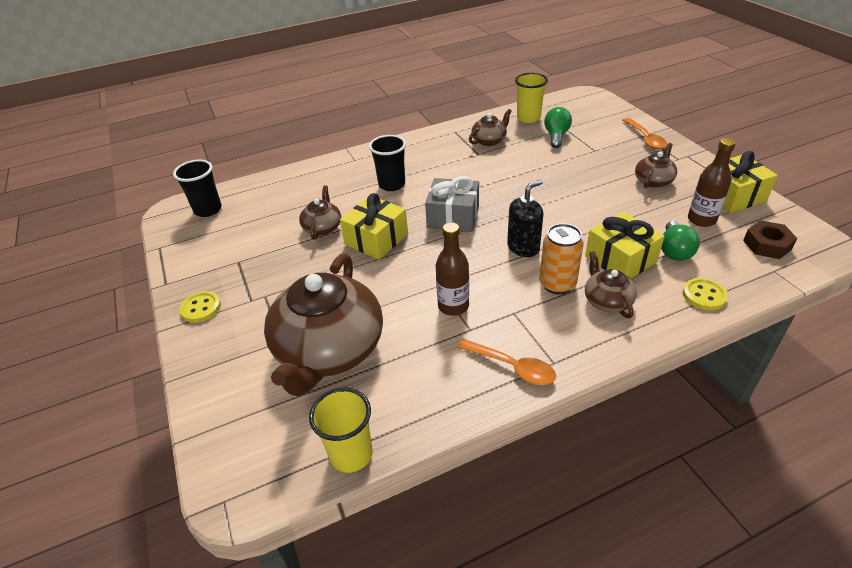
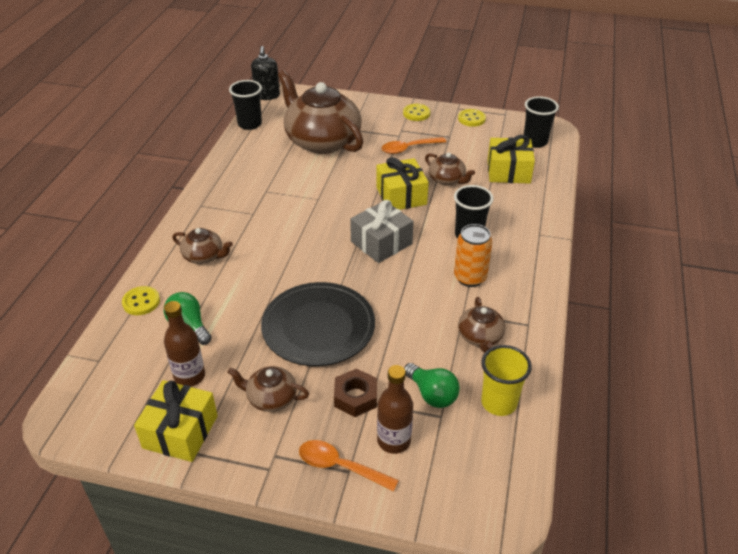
camera: 125 degrees right, 0 degrees up
yellow cup [309,387,373,473] -> black cup [229,80,262,130]
brown bottle [436,222,469,316] -> brown bottle moved to [377,365,413,454]
orange spoon [457,339,556,385] -> orange spoon moved to [382,137,446,154]
black soap dispenser [507,180,543,257] -> black soap dispenser moved to [251,46,280,100]
orange can [539,223,584,294] -> orange can moved to [454,224,492,287]
yellow gift [585,212,665,279] -> yellow gift moved to [488,135,535,184]
brown teapot [635,143,677,188] -> brown teapot turned 120 degrees clockwise [227,366,309,412]
brown nut [743,220,797,259] -> brown nut moved to [334,368,377,417]
none -> black plate [261,282,375,366]
none -> yellow button [458,109,486,127]

